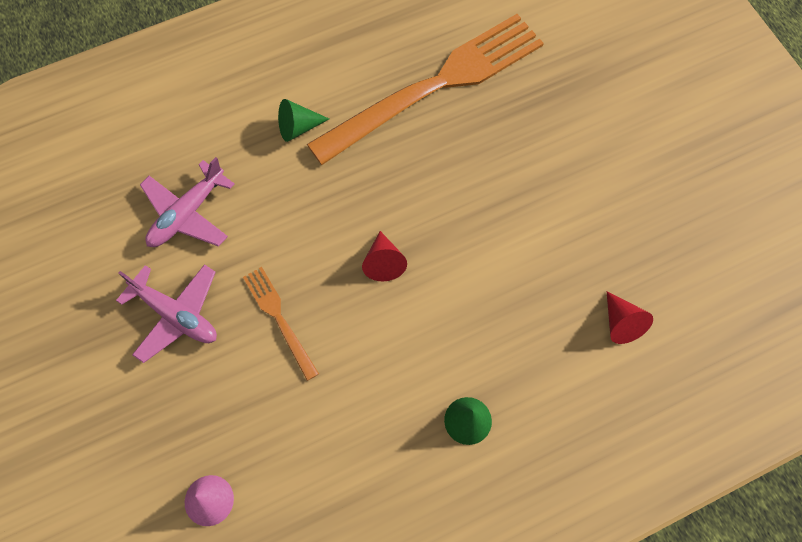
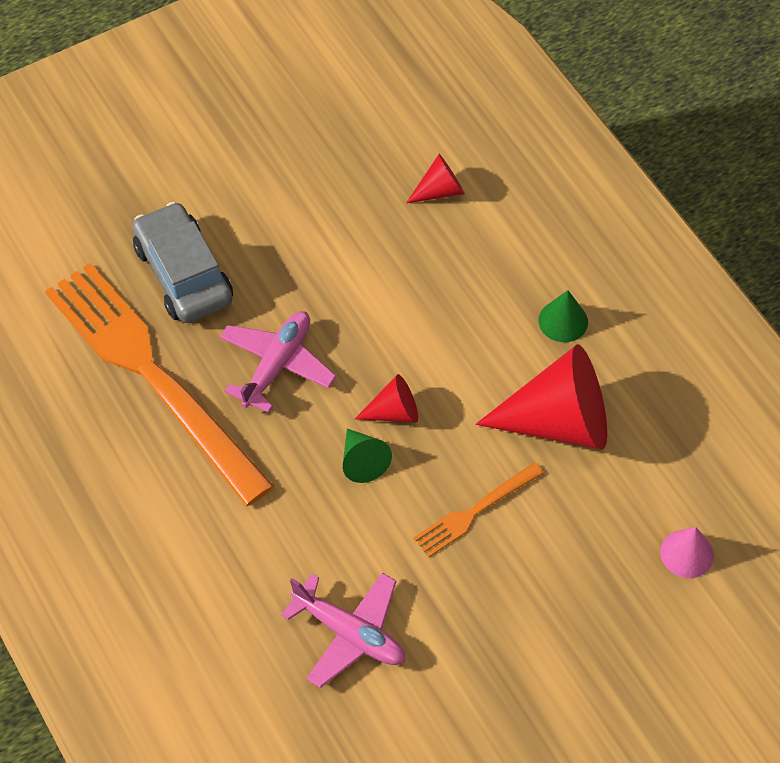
camera: 95 degrees left, 10 degrees down
pink plane [116,264,217,363] -> pink plane moved to [220,311,337,413]
green cone [278,99,329,142] -> green cone moved to [343,429,392,483]
none -> grey car [132,202,233,323]
none -> red cone [476,344,607,449]

